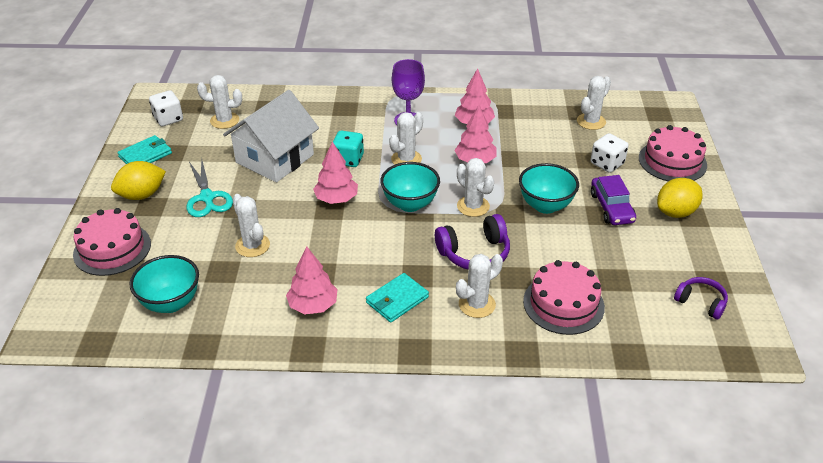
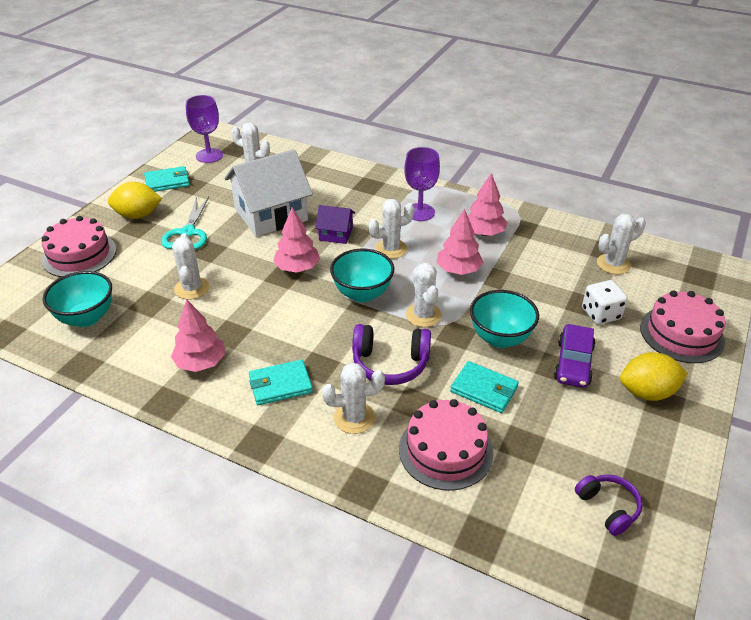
camera: 25 degrees right, 0 degrees up
white dice [149,90,183,126] -> purple goblet [186,95,223,163]
turquoise dice [333,130,364,167] -> purple house [315,205,355,244]
none -> turquoise wallet [450,361,519,413]

